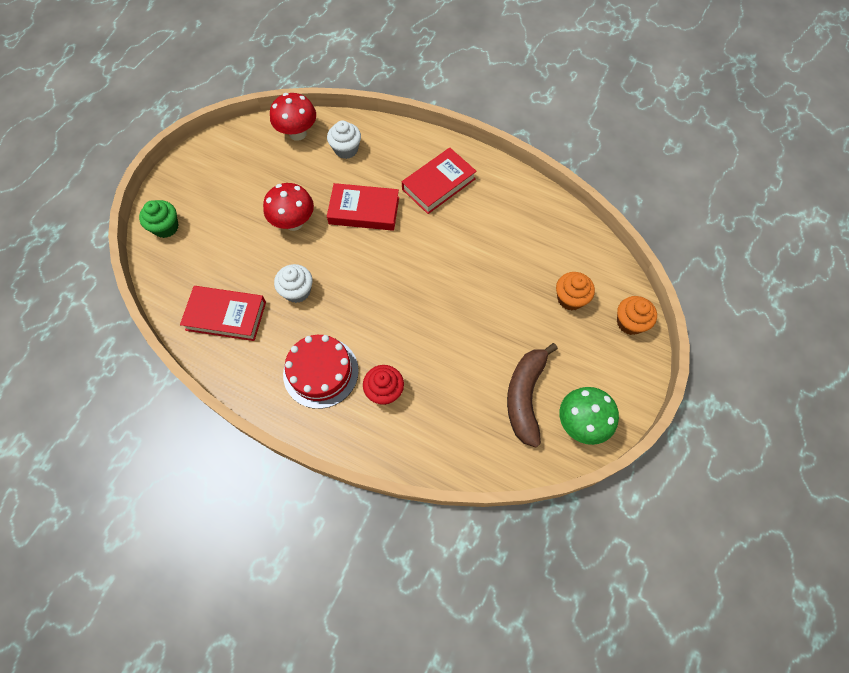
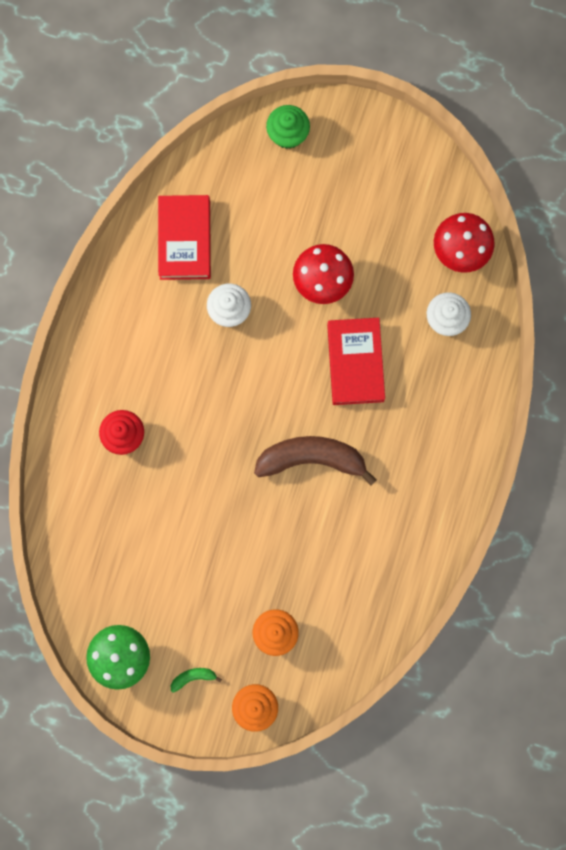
camera: 80 degrees right, 15 degrees up
red cake [283,335,359,409] -> none
red book [402,148,477,214] -> none
brown banana [507,343,558,448] -> brown banana moved to [254,436,377,486]
none -> green banana [171,668,222,693]

